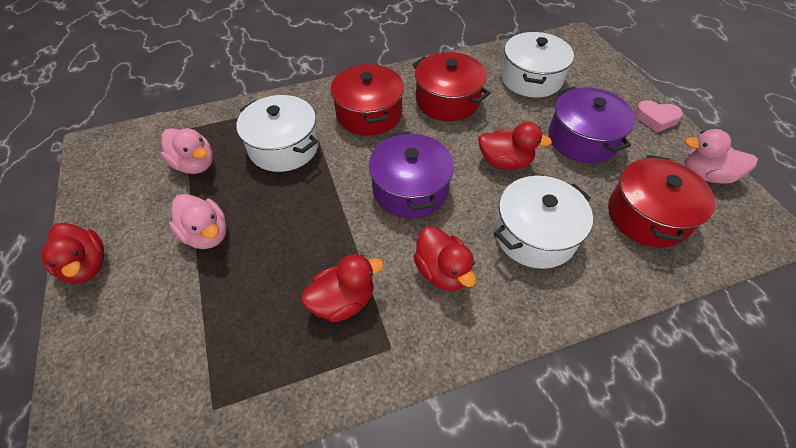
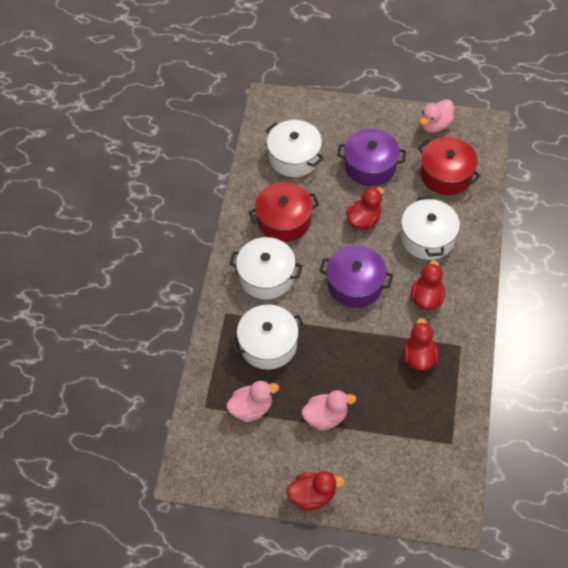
camera: 60 degrees left, 5 degrees up
red pot [330,64,404,136] -> white pot [229,237,303,300]
red duck [413,226,476,291] -> red duck turned 75 degrees counterclockwise [411,260,445,310]
pink heart [634,100,683,132] -> none

